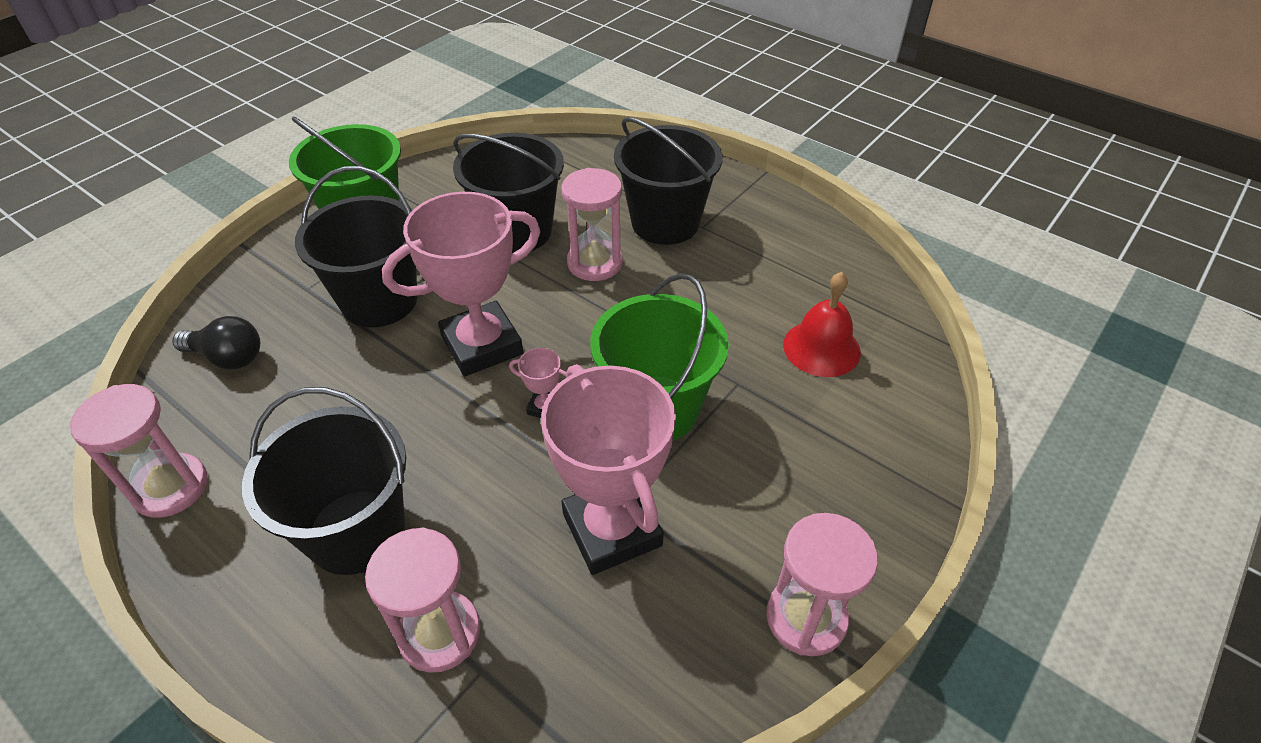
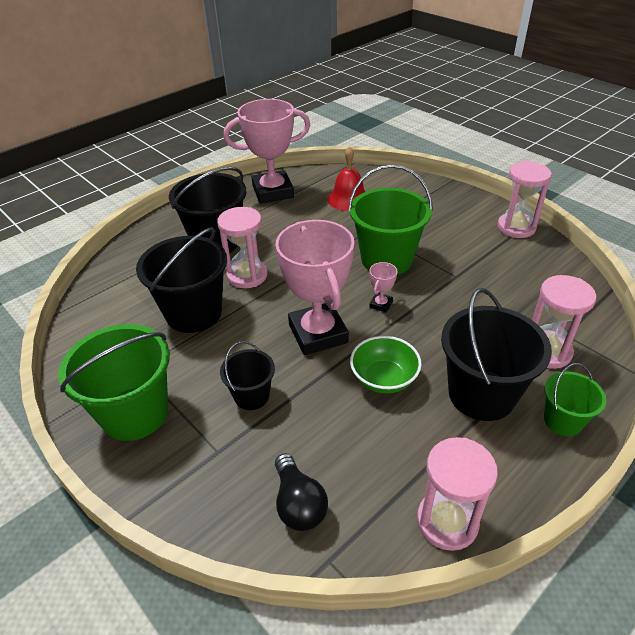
camera: 80 degrees left, 5 degrees down
black light bulb [172,316,260,369] -> black light bulb turned 135 degrees clockwise [275,453,328,531]
black bucket [295,166,417,327] -> black bucket [220,341,275,410], size x0.54
pink trophy [541,364,676,575] -> pink trophy moved to [224,99,310,204]
none -> green bowl [350,336,422,394]
none -> green bucket [544,363,606,436]

